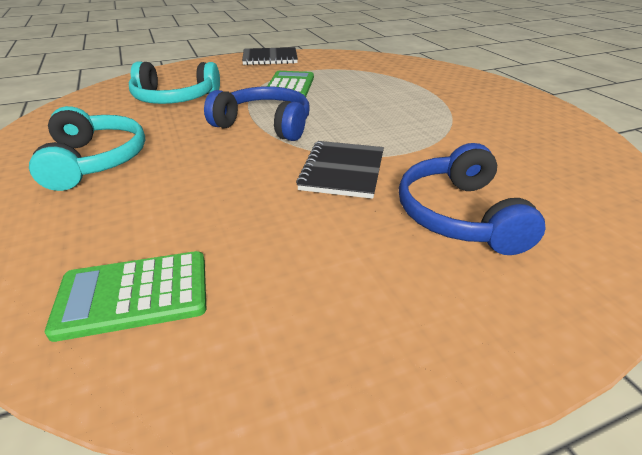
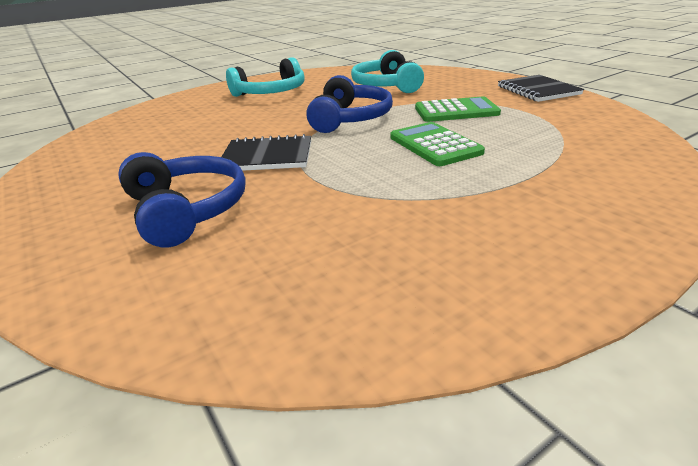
camera: 80 degrees right, 5 degrees down
green calculator [45,251,206,342] -> green calculator moved to [390,122,485,166]
blue headphones [399,143,546,255] -> blue headphones turned 75 degrees clockwise [118,152,246,247]

